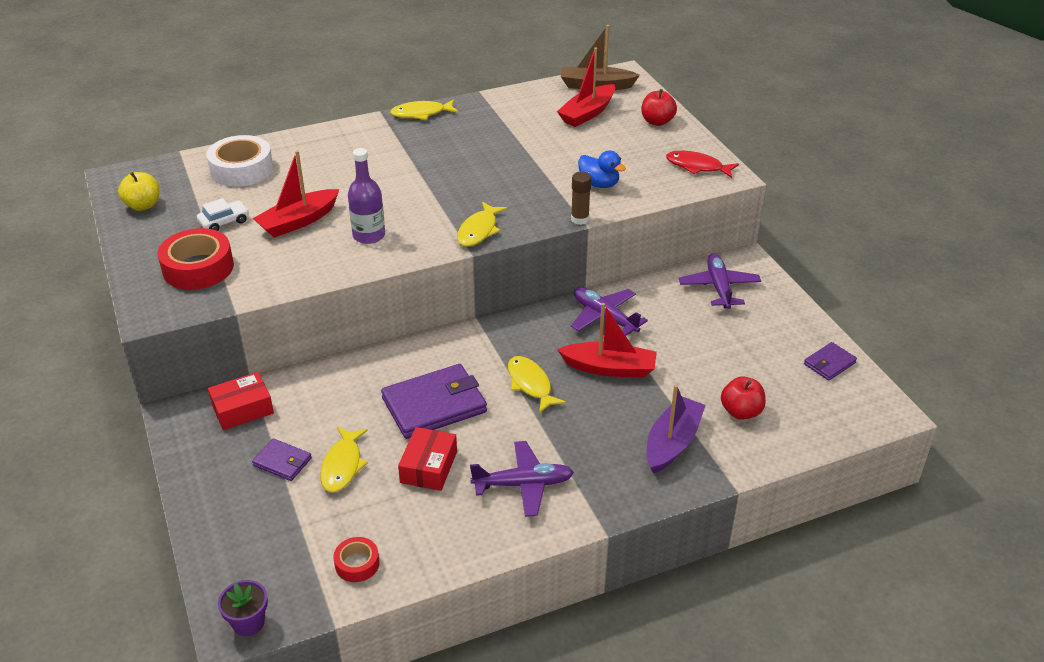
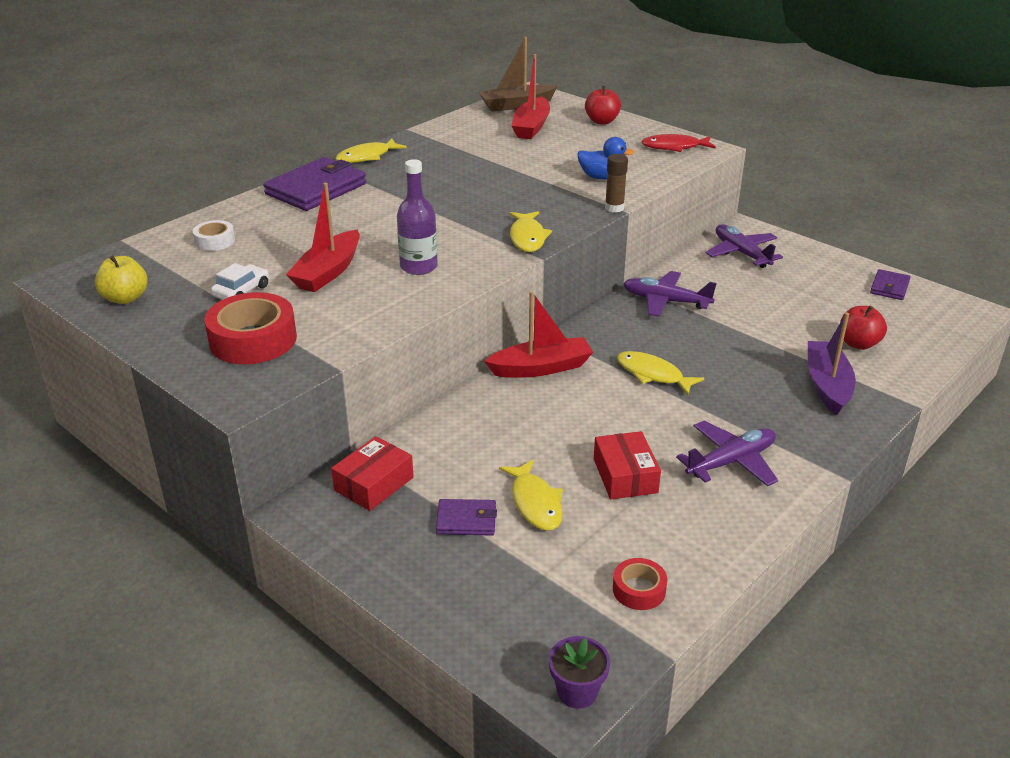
camera: 25 degrees left, 5 degrees down
white tape [206,135,273,187] -> white tape [193,220,235,251], size x0.53
purple wallet [381,364,487,439] -> purple wallet moved to [263,157,366,211]
red boat [557,303,657,378] -> red boat moved to [484,291,593,378]

